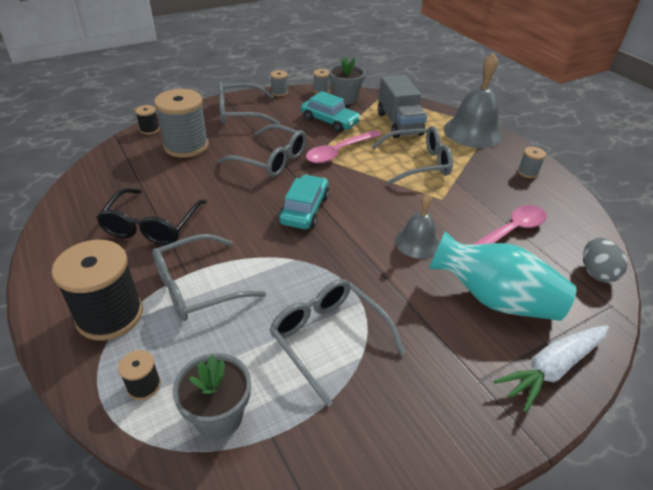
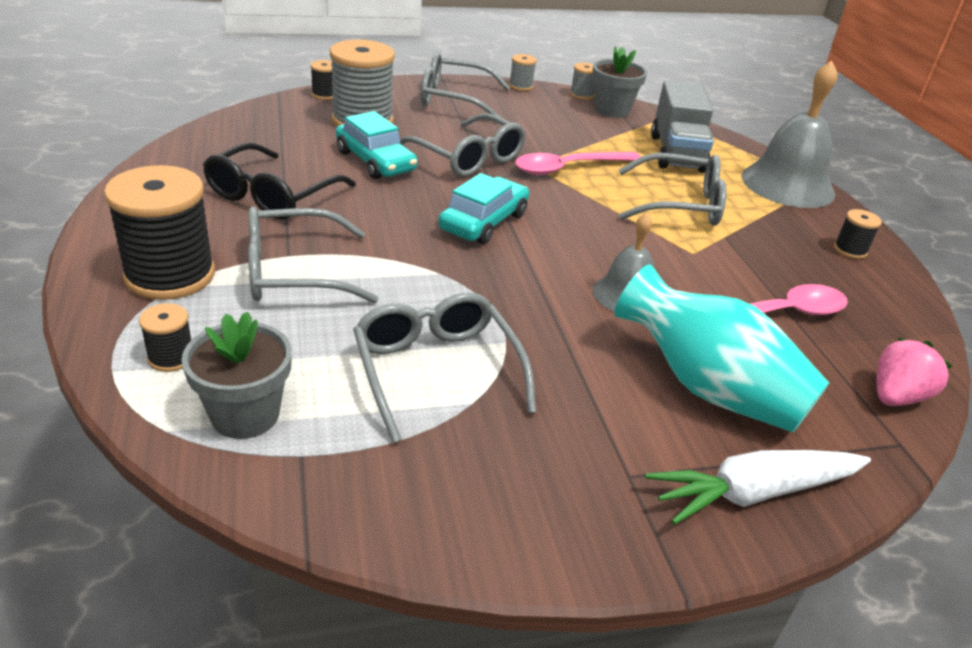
camera: 15 degrees right, 5 degrees down
turquoise car [301,91,361,132] -> turquoise car moved to [336,111,418,179]
grey spool [518,147,546,178] -> black spool [834,209,882,259]
grey egg [583,237,628,283] -> pink strawberry [876,338,952,406]

